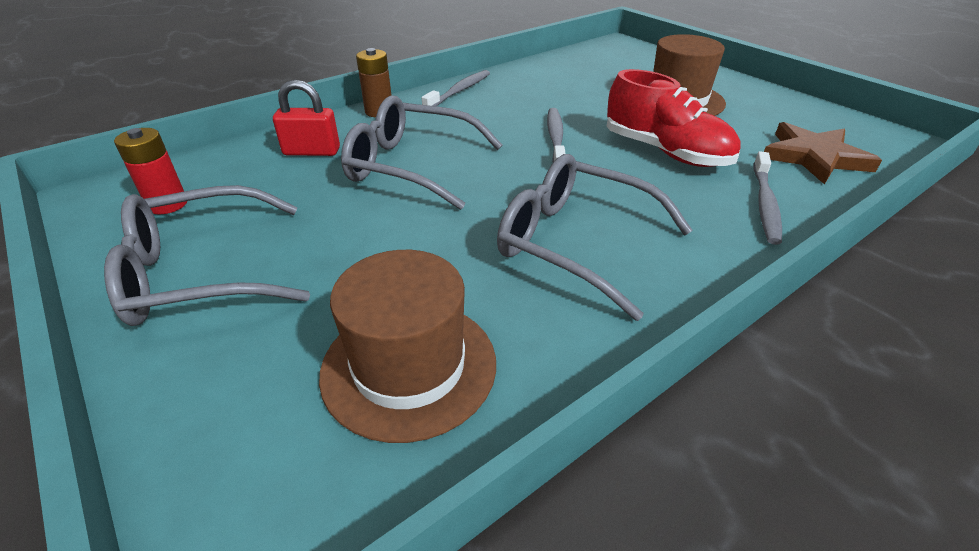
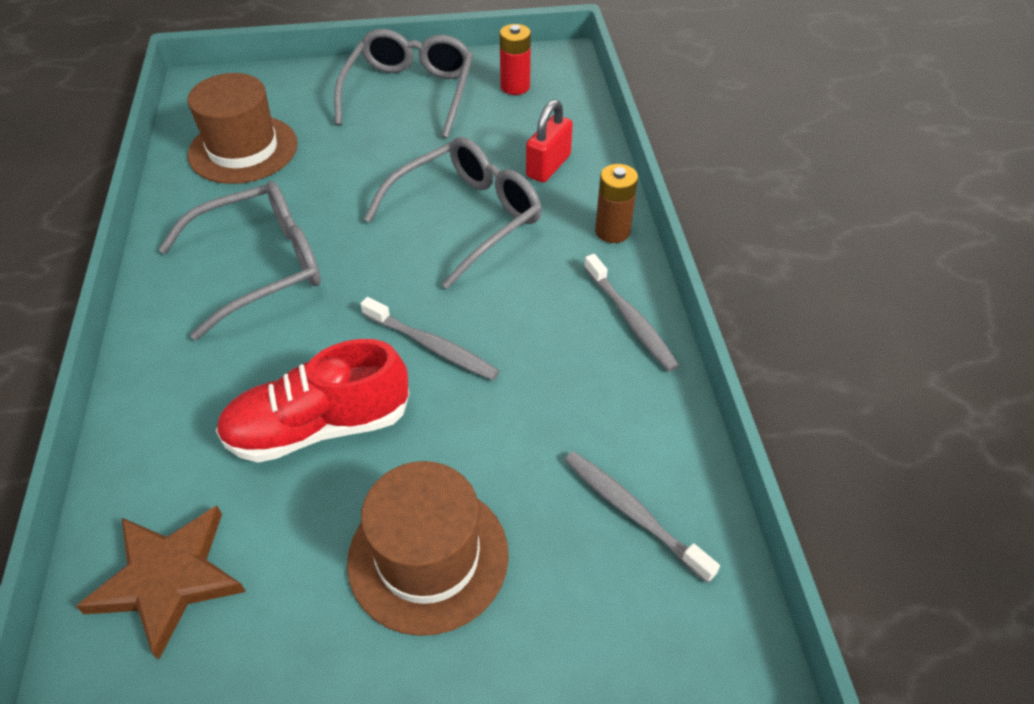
camera: 120 degrees right, 10 degrees up
grey toothbrush [753,151,782,245] -> grey toothbrush moved to [564,451,720,583]

